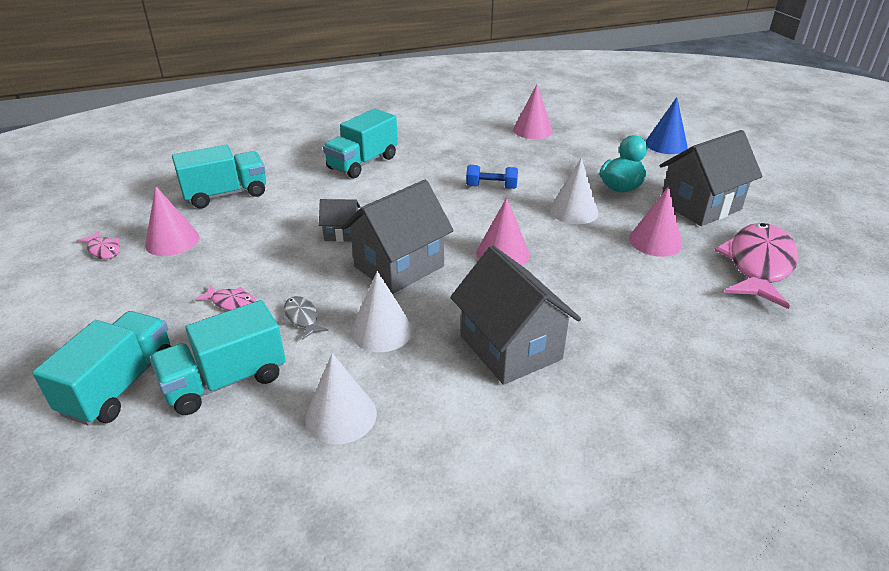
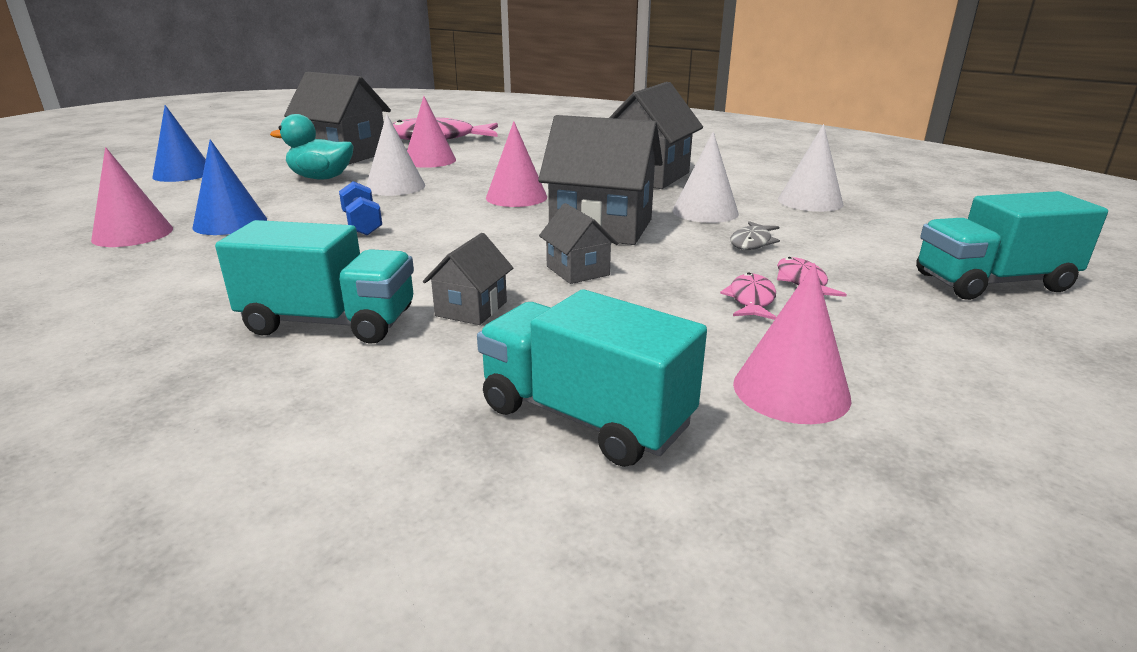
camera: 120 degrees left, 10 degrees down
pink fish [77,231,120,259] -> pink fish moved to [720,273,776,320]
turquoise truck [149,300,286,415] -> none
none -> blue cone [192,139,267,235]
none -> grey house [423,233,513,325]

